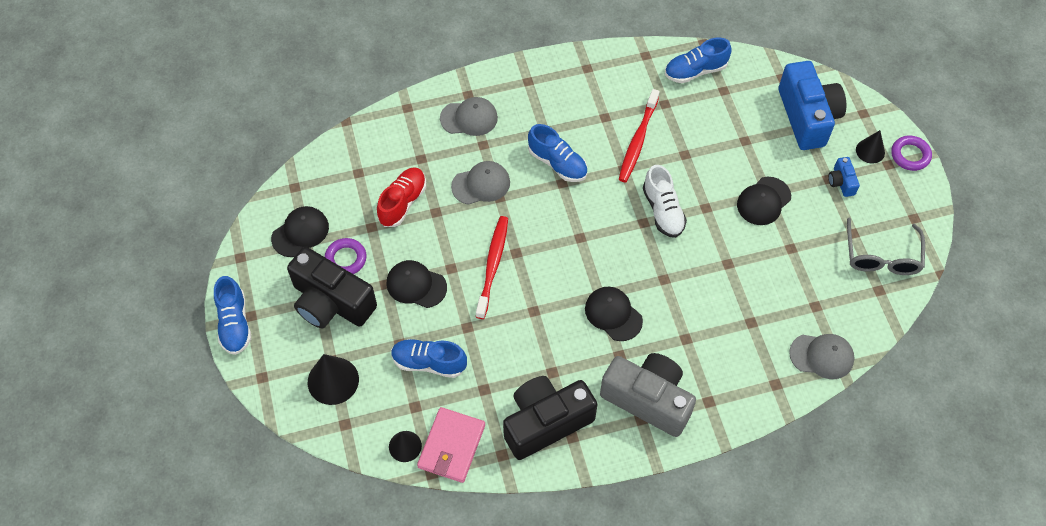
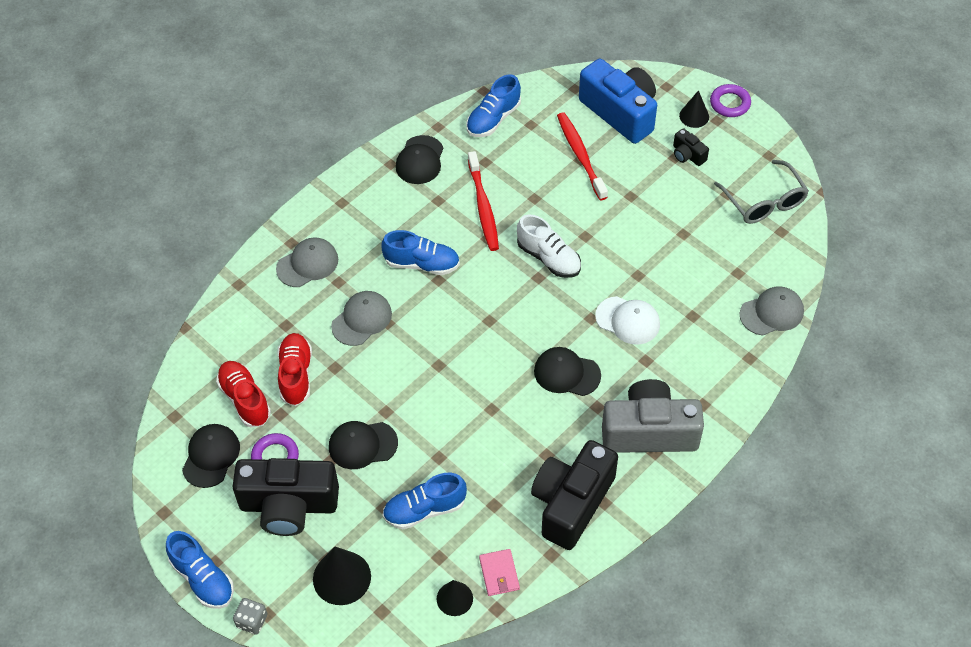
camera: 30 degrees left, 5 degrees down
pink wallet [417,407,485,483] -> pink wallet [479,549,520,596], size x0.60
red toothbrush [476,216,508,319] -> red toothbrush moved to [557,112,608,200]
black cap [737,177,791,225] -> black cap moved to [395,135,443,184]
blue camera [828,157,860,197] -> black camera [673,128,709,166]
none -> red shoe [216,361,271,427]
none -> grey dice [233,598,267,635]
none -> white cap [595,296,660,345]

